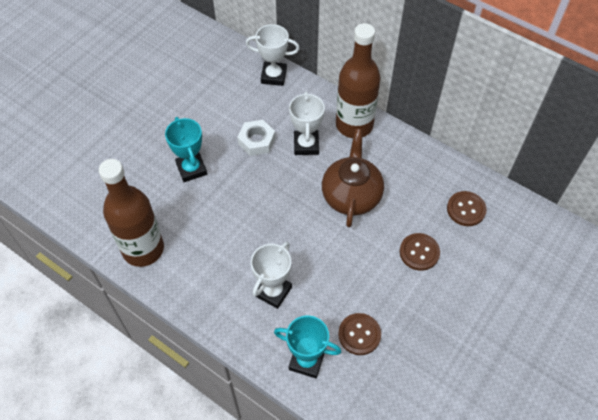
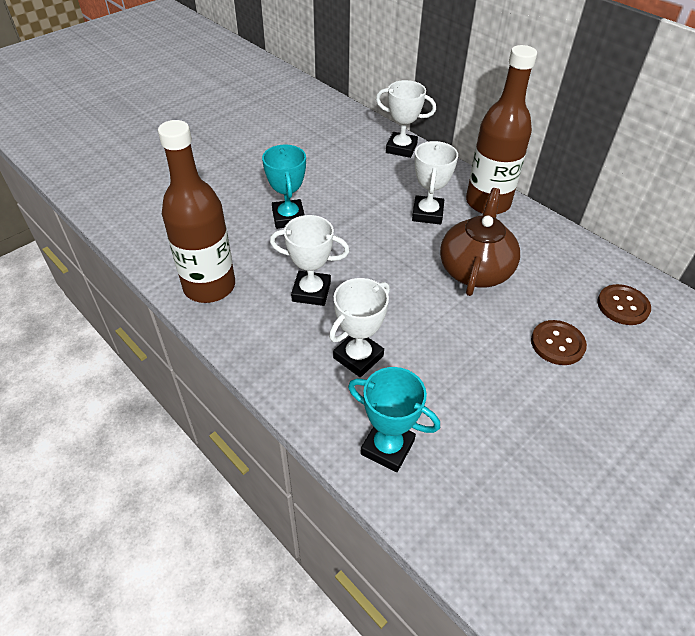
camera: 10 degrees right, 10 degrees down
white nut [237,120,275,156] -> none
brown button [338,313,381,355] -> none
none -> white trophy [270,215,350,306]

